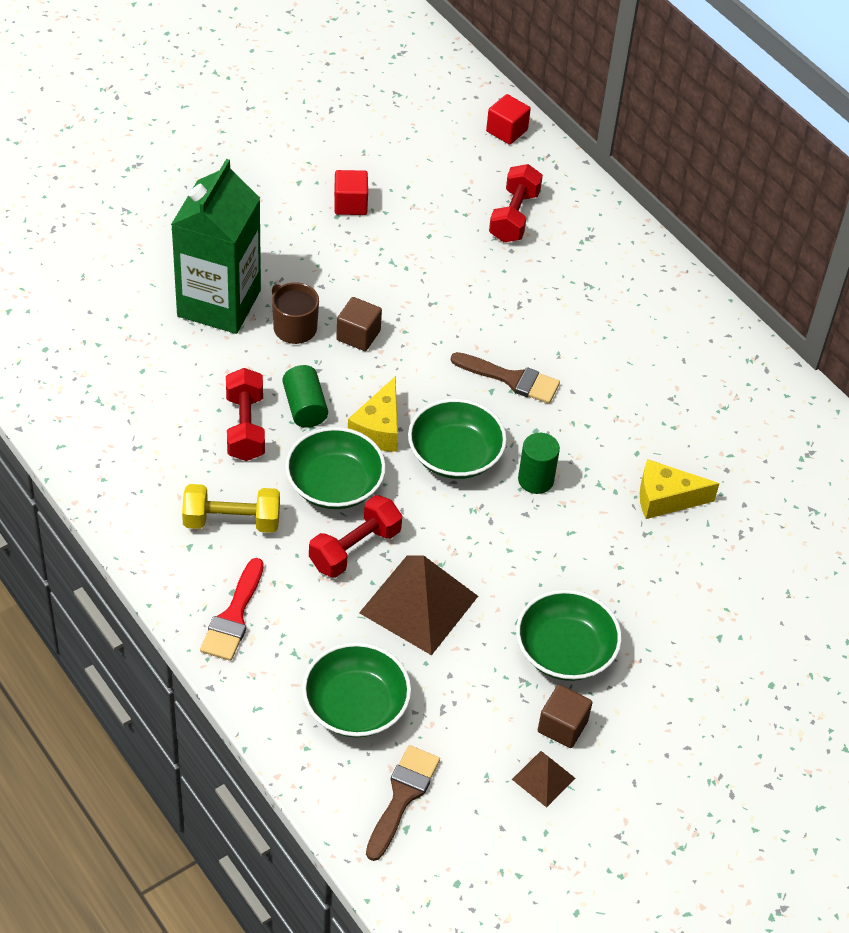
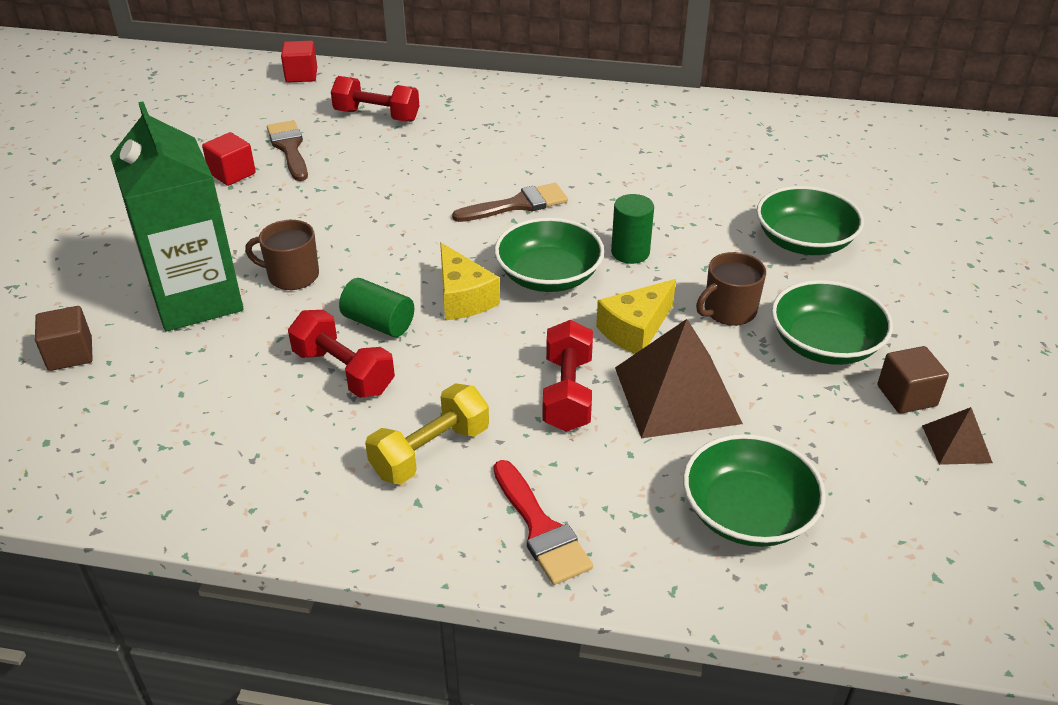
camera: 40 degrees left, 10 degrees down
green bowl [285,427,386,509] -> green bowl moved to [757,186,864,255]
brown cube [336,297,382,351] -> brown cube moved to [35,306,93,371]
brown brush [366,745,440,861] -> brown brush moved to [267,120,308,181]
red dumbbell [489,164,543,242] -> red dumbbell turned 45 degrees counterclockwise [331,76,419,122]
yellow cheese [640,459,720,519] -> yellow cheese moved to [596,279,676,354]
none -> brown mug [696,252,766,326]

